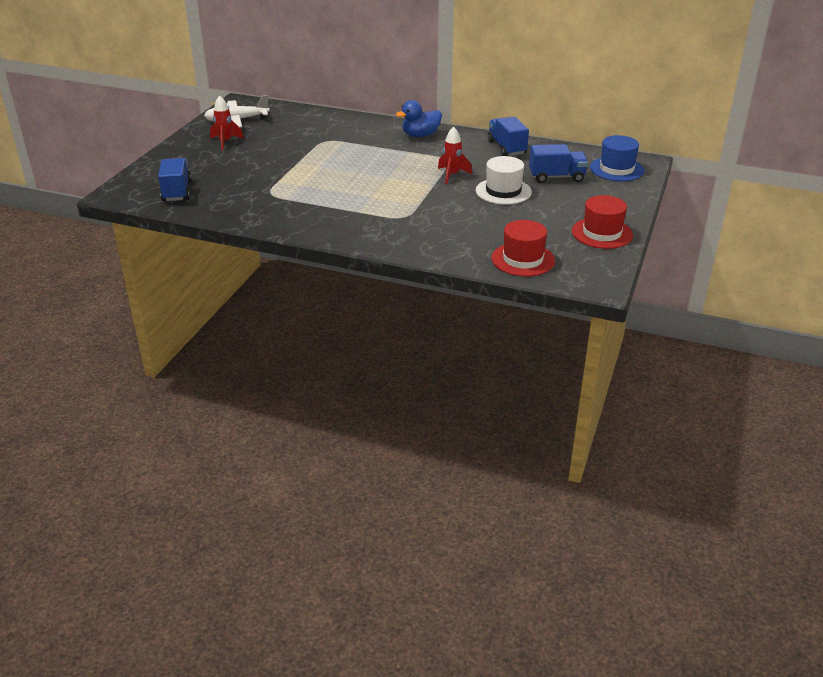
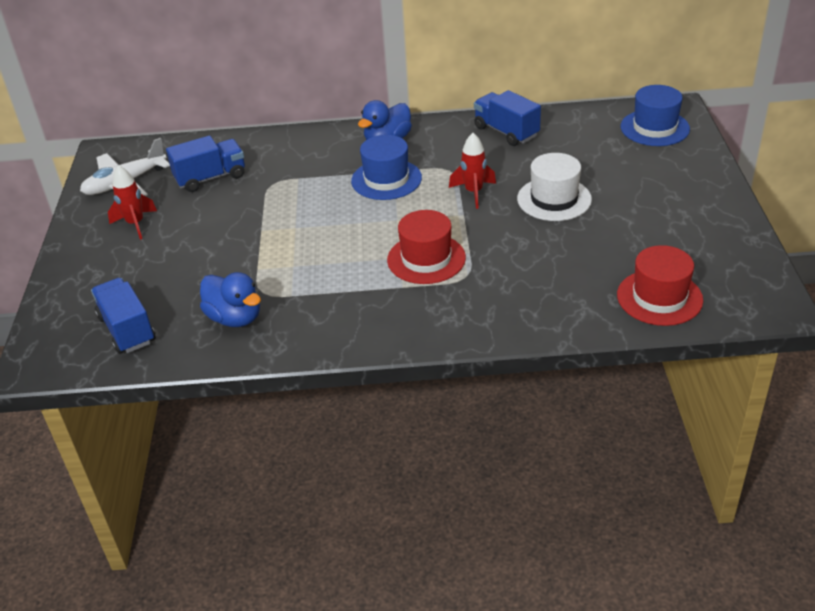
camera: 20 degrees left, 5 degrees up
blue truck [529,144,588,183] -> blue truck moved to [166,136,245,192]
red hat [572,195,633,249] -> red hat moved to [387,210,466,284]
none -> blue duck [200,272,261,327]
none -> blue hat [351,135,422,200]

